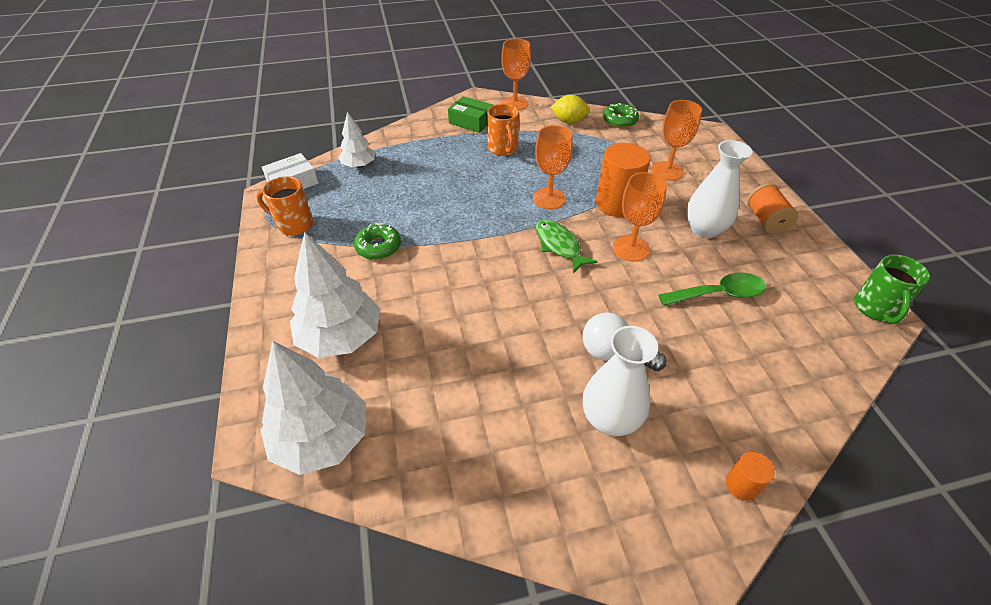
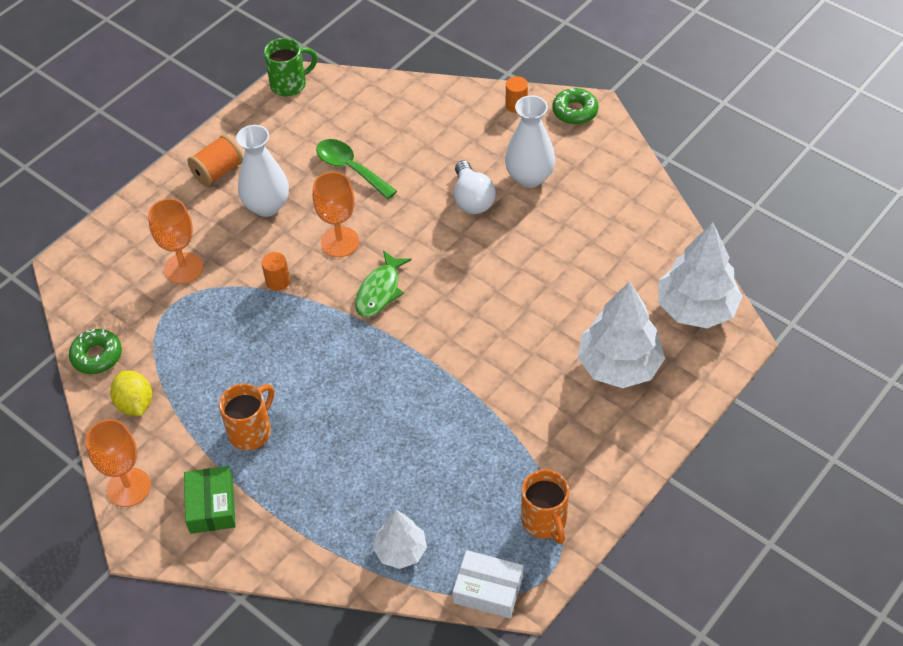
camera: 125 degrees left, 5 degrees up
green donut [354,223,401,260] -> green donut moved to [552,88,598,124]
orange goblet [533,125,573,209] -> none
orange cylinder [596,143,651,217] -> orange cylinder [262,252,290,291], size x0.48

